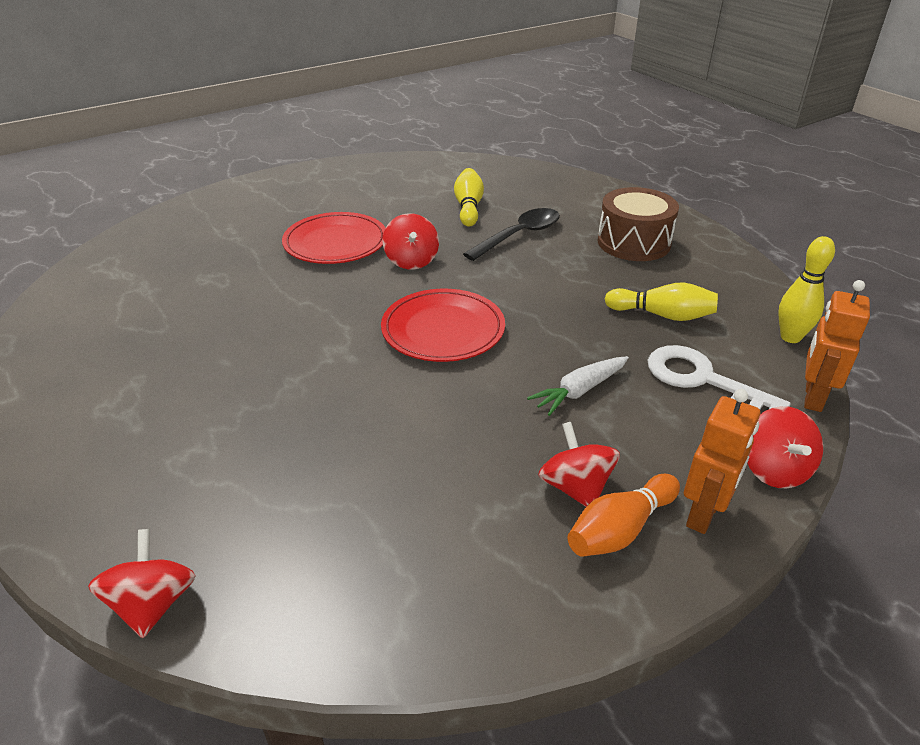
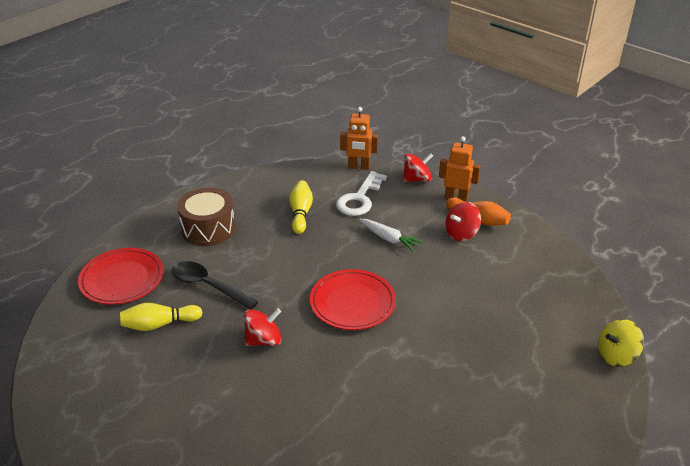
camera: 105 degrees left, 0 degrees up
red spinning top [88,529,196,638] -> yellow spinning top [598,319,644,367]
red plate [282,212,385,264] -> red plate moved to [78,248,164,305]
yellow bowling pin [778,236,835,343] -> none

